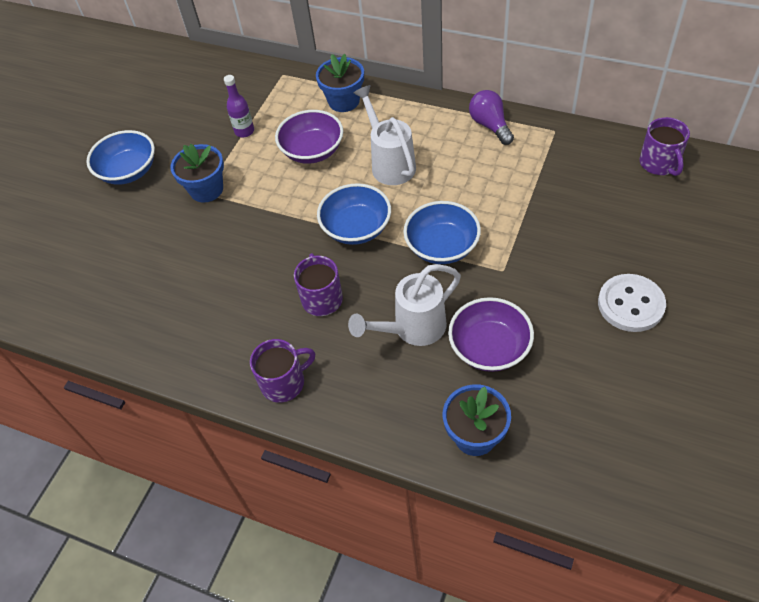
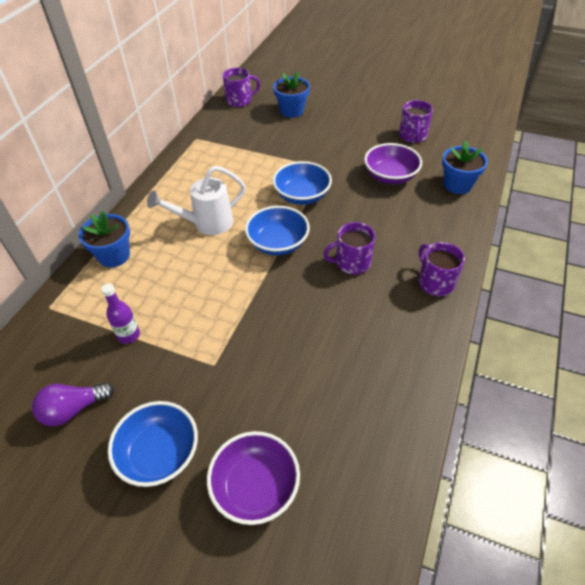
camera: 95 degrees left, 5 degrees down
blue flower pot [170,144,224,203] -> blue flower pot moved to [273,71,310,118]
purple bowl [275,110,343,164] -> purple bowl moved to [207,431,300,525]
white watering can [348,264,461,346] -> none
purple light bulb [469,90,514,145] -> purple light bulb moved to [32,383,114,426]
white button [598,274,666,332] -> none
none -> purple mug [399,100,433,143]

